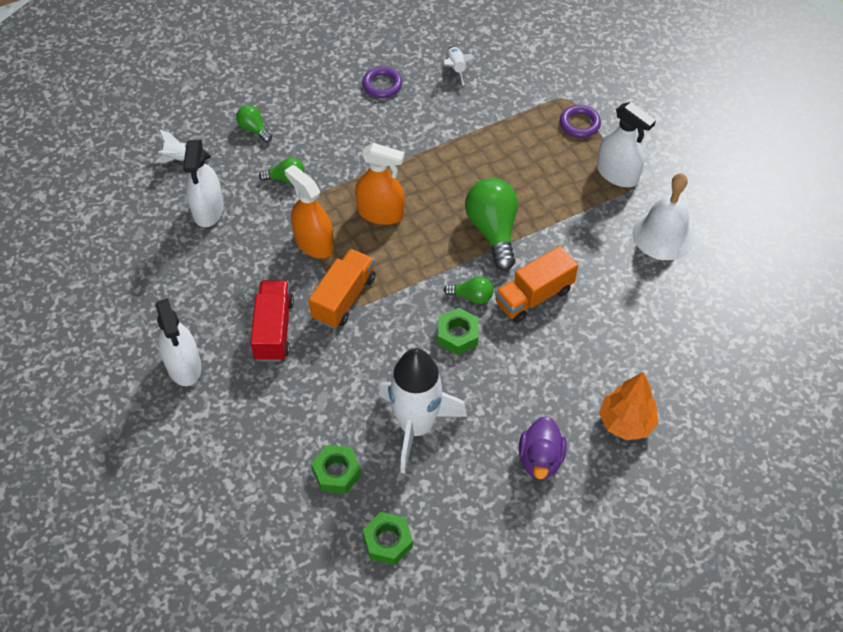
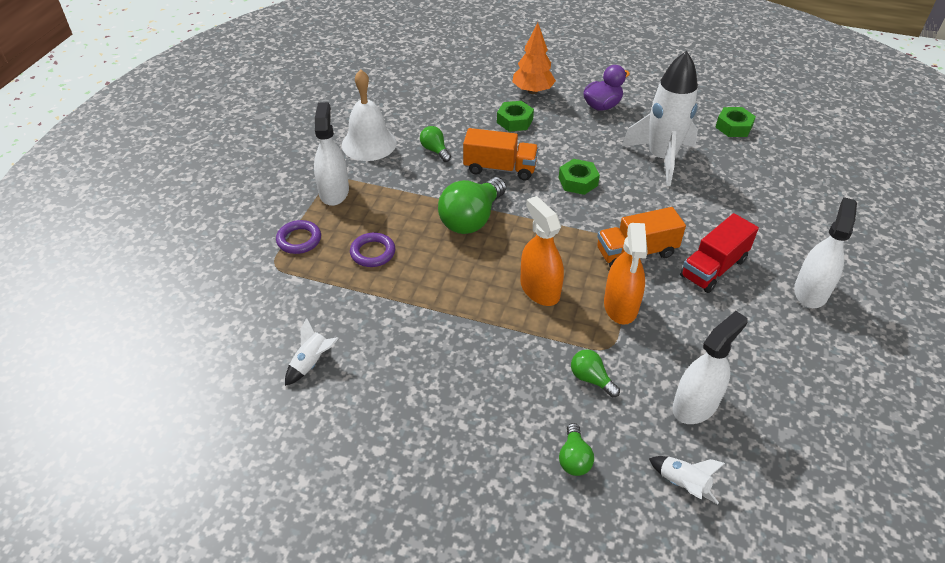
camera: 135 degrees left, 10 degrees down
green nut [311,445,361,494] -> green nut moved to [497,101,534,132]
purple ring [362,67,402,98] -> purple ring moved to [350,233,395,267]
green light bulb [444,276,494,304] -> green light bulb moved to [420,126,451,162]

